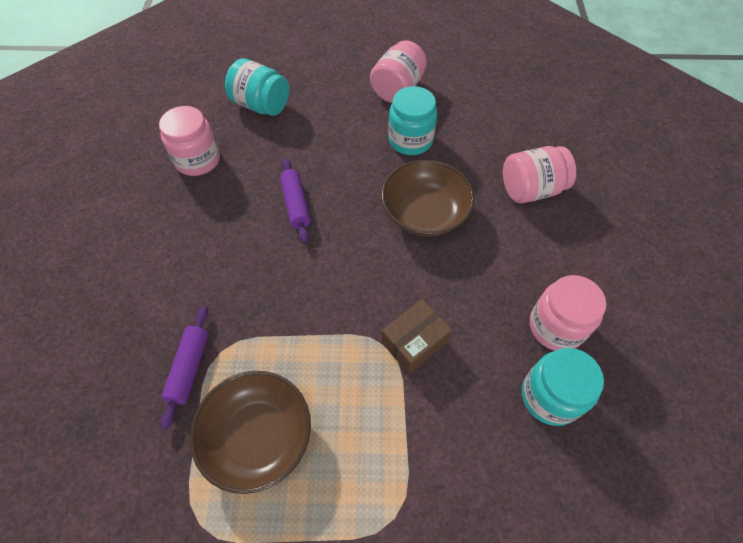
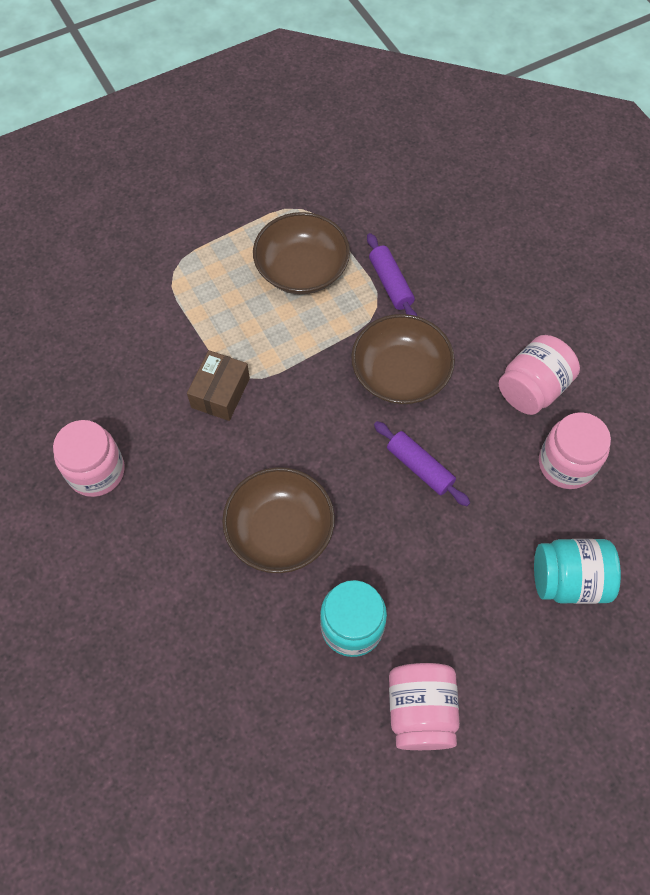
camera: 150 degrees right, 5 degrees up
pink jar [503,146,576,203] -> pink jar moved to [498,335,580,415]
turquoise jar [522,348,604,426] -> none
none -> brown bowl [351,314,455,404]

